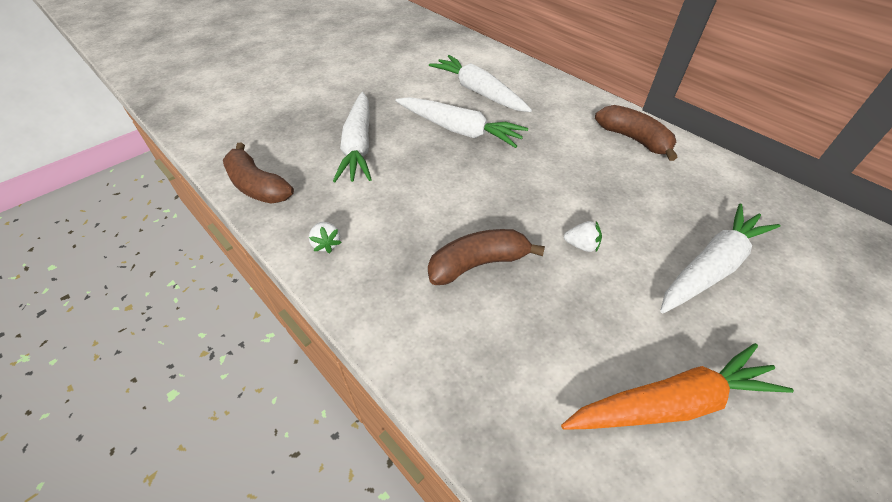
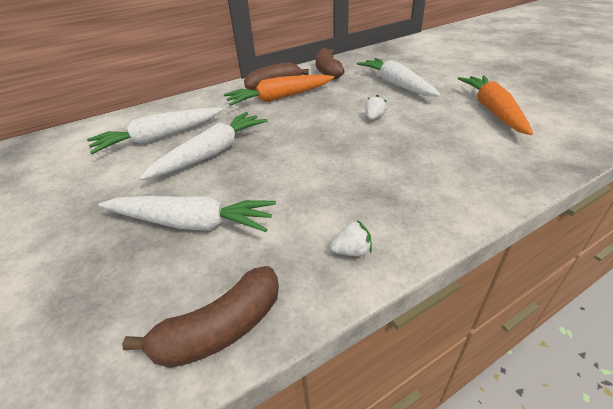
camera: 75 degrees left, 10 degrees down
brown banana [428,229,545,285] -> brown banana moved to [316,48,345,80]
none -> orange carrot [224,75,334,106]

